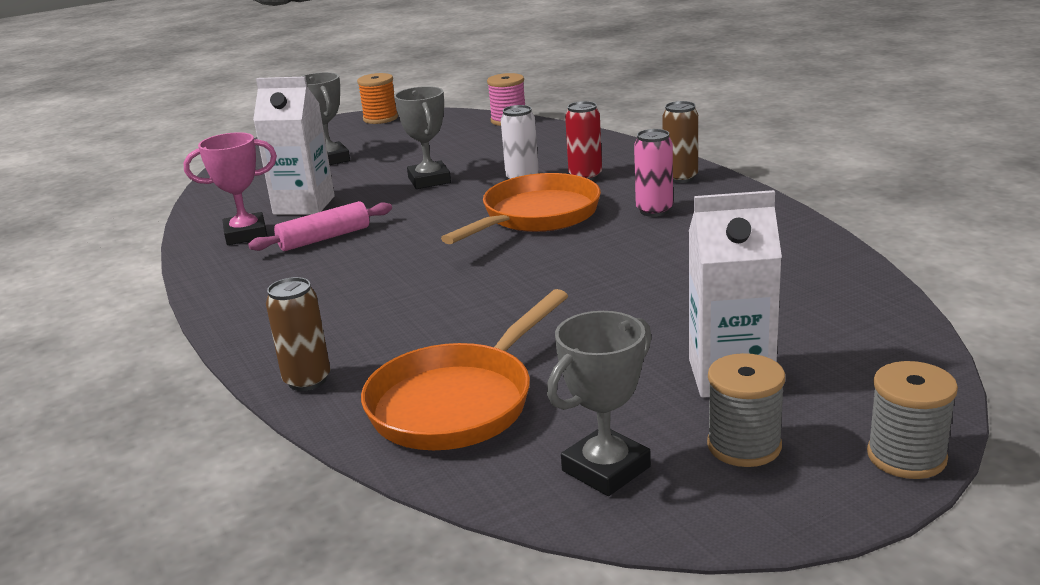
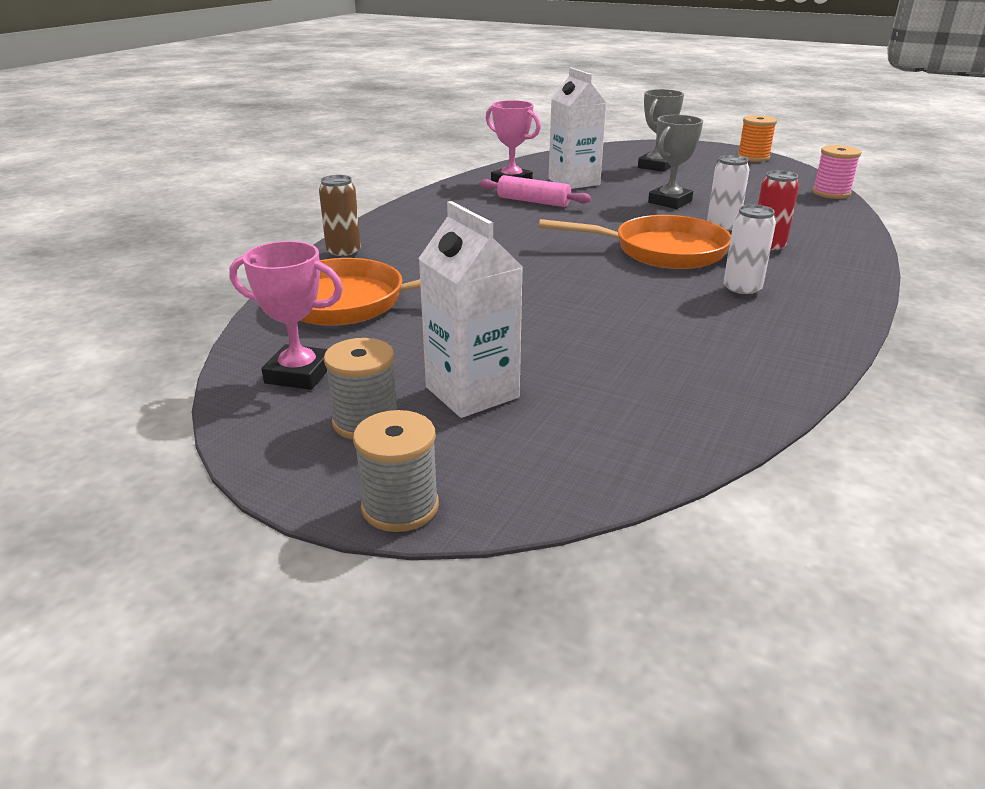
camera: 55 degrees right, 5 degrees up
grey trophy [547,311,652,496] -> pink trophy [229,241,343,390]
pink can [634,129,673,217] -> white can [723,205,776,297]
brown can [662,101,698,183] -> none

